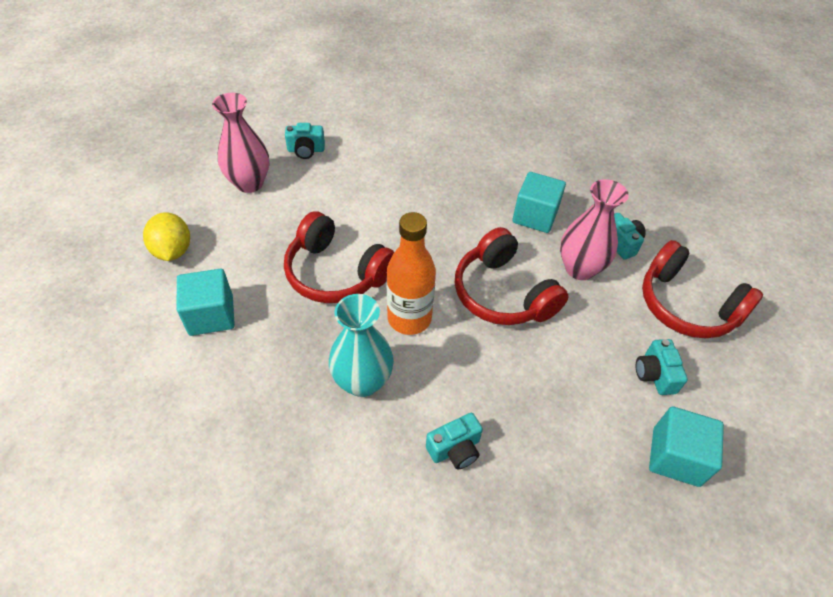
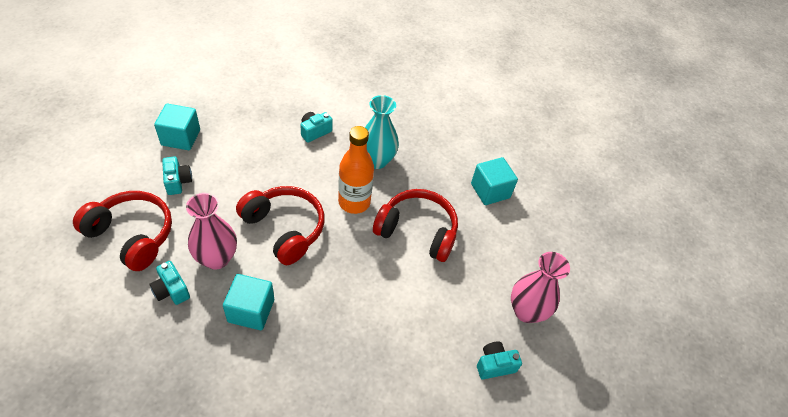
camera: 165 degrees right, 0 degrees up
yellow lemon [143,212,190,261] -> none

